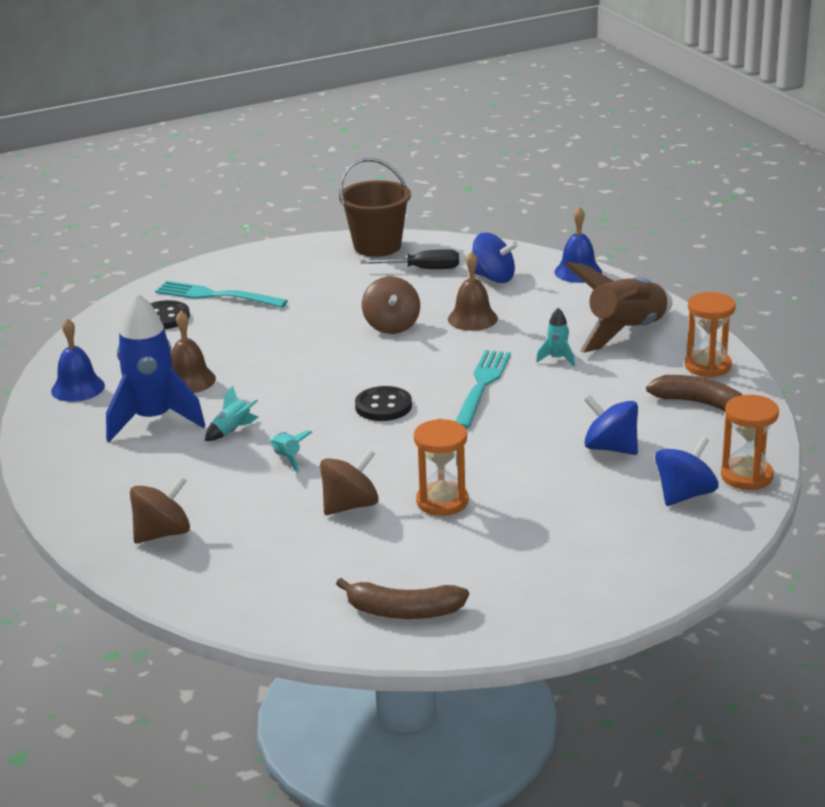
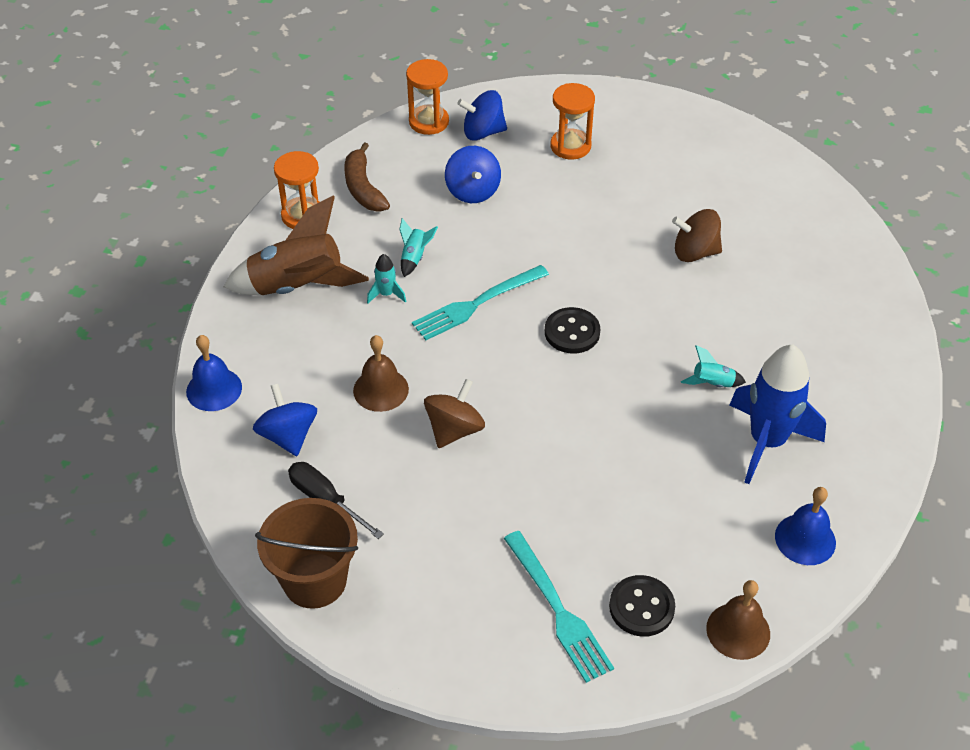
camera: 140 degrees left, 20 degrees up
brown spinning top [130,476,190,543] -> none
brown bell [171,311,216,393] -> brown bell moved to [706,580,770,660]
turquoise rocket [269,430,312,473] -> turquoise rocket moved to [399,218,438,277]
brown banana [336,578,469,619] -> none
orange hourglass [414,419,469,516] -> orange hourglass moved to [551,83,595,160]

